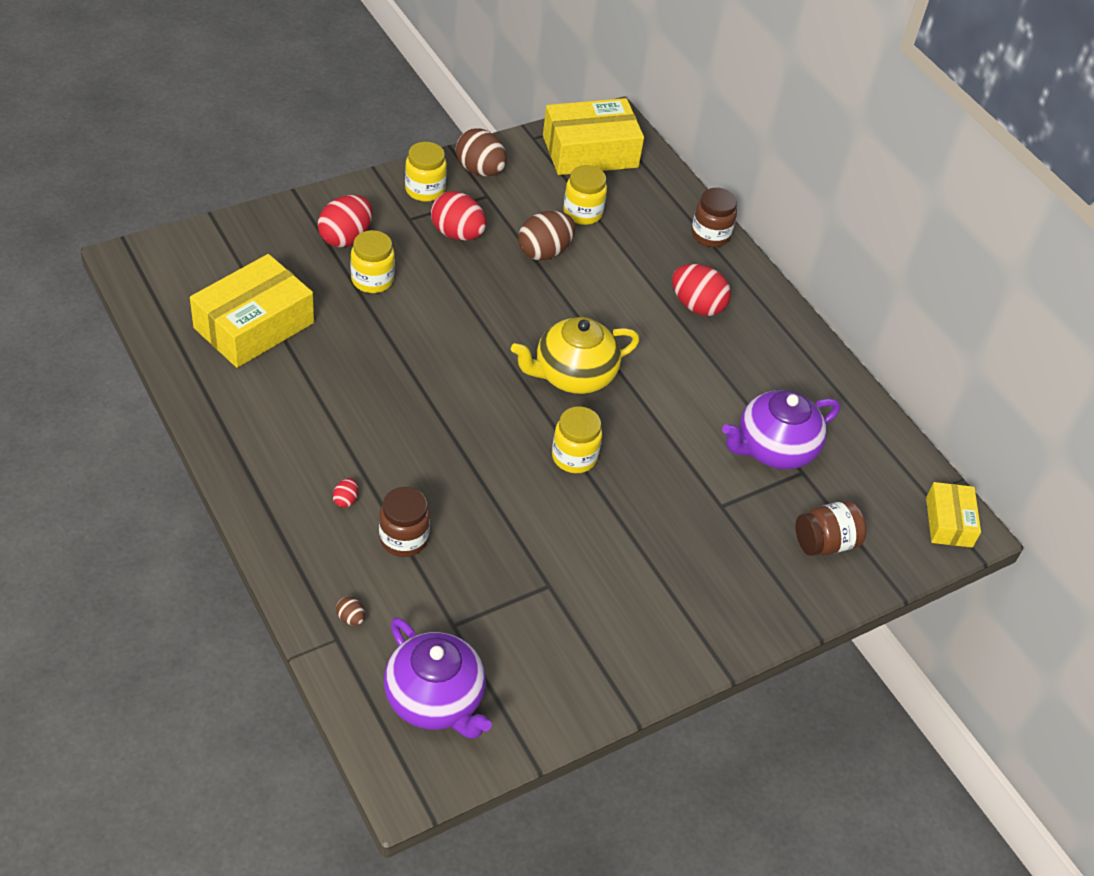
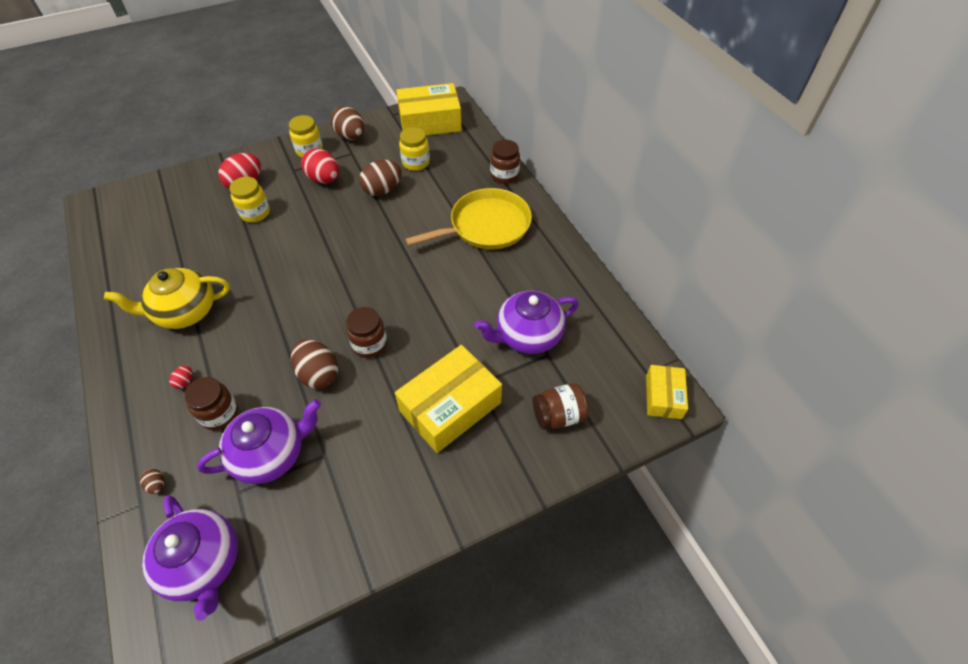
camera: 10 degrees right, 5 degrees up
yellow box [190,254,314,368] -> yellow box moved to [395,345,502,453]
yellow teapot [511,317,639,394] -> yellow teapot moved to [104,268,230,329]
yellow jar [552,406,602,473] -> brown jar [346,307,387,358]
red egg [672,264,731,316] -> yellow pan [405,188,532,250]
none -> purple teapot [197,399,321,484]
none -> brown egg [291,339,338,389]

